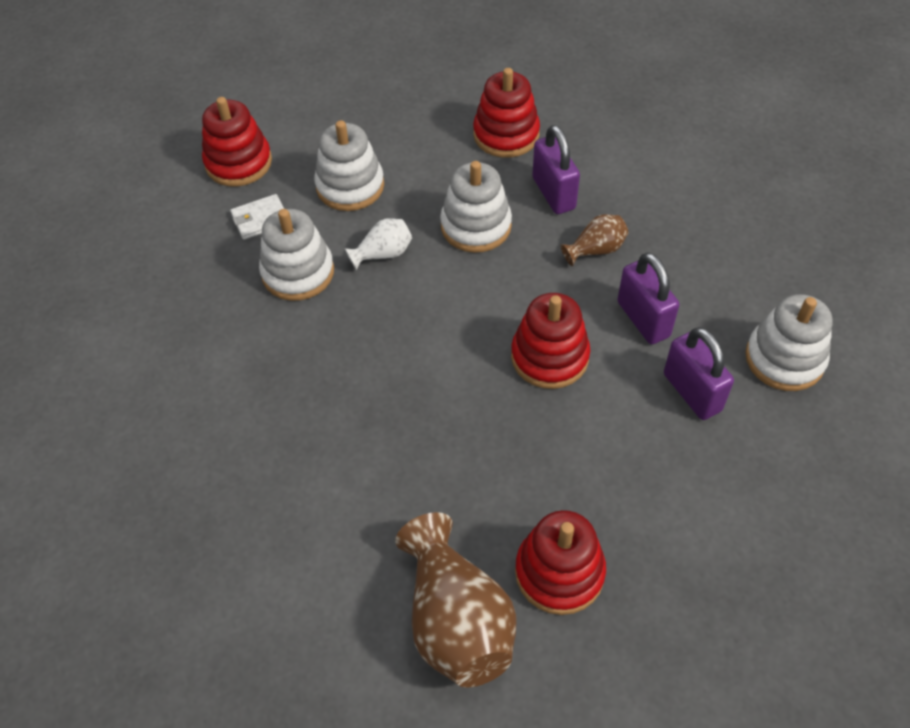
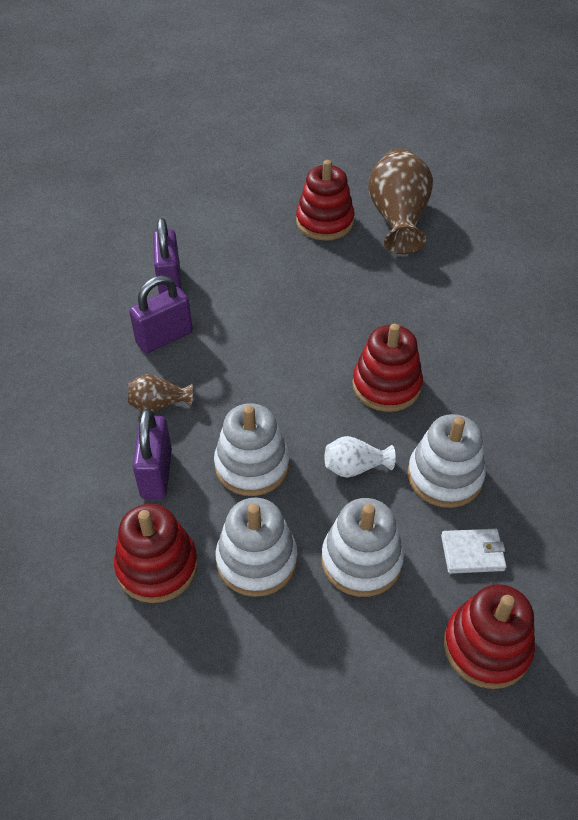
camera: 160 degrees left, 5 degrees down
red stacking toy [511,293,590,389] -> red stacking toy moved to [352,324,423,412]
purple padlock [617,253,679,344] -> purple padlock turned 60 degrees clockwise [129,276,193,353]
white stacking toy [745,294,832,391] -> white stacking toy moved to [215,498,297,597]

